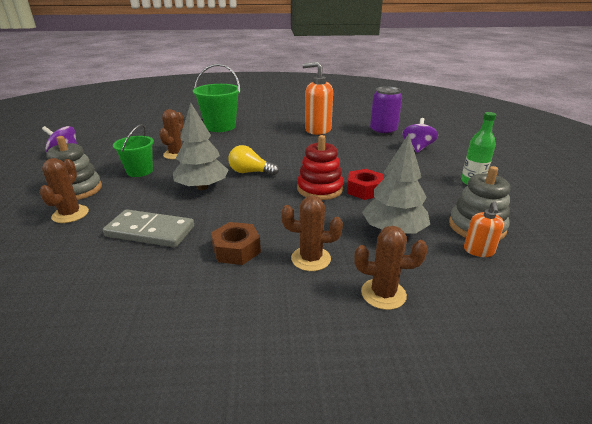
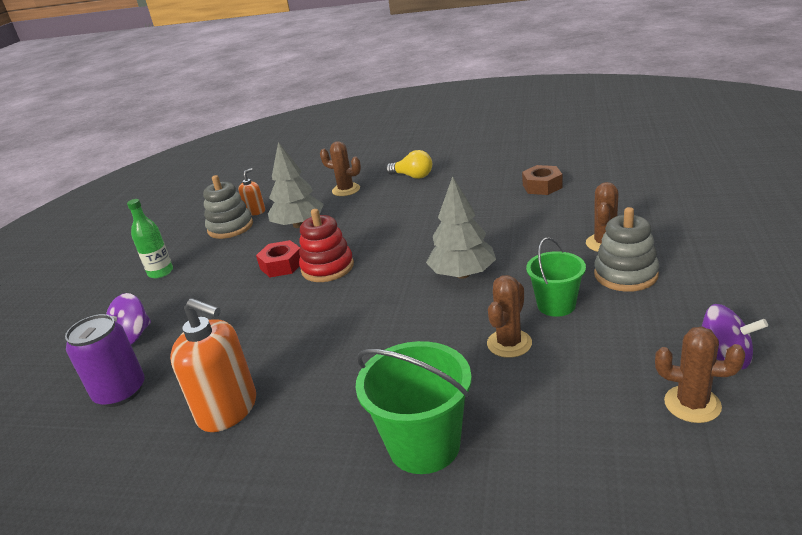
camera: 160 degrees left, 0 degrees up
grey domino [103,209,194,247] -> none
brown nut [211,222,261,265] -> brown nut moved to [522,165,563,195]
yellow light bulb [228,145,279,176] -> yellow light bulb moved to [386,150,432,179]
brown cactus [281,196,343,271] -> brown cactus moved to [655,327,745,423]

